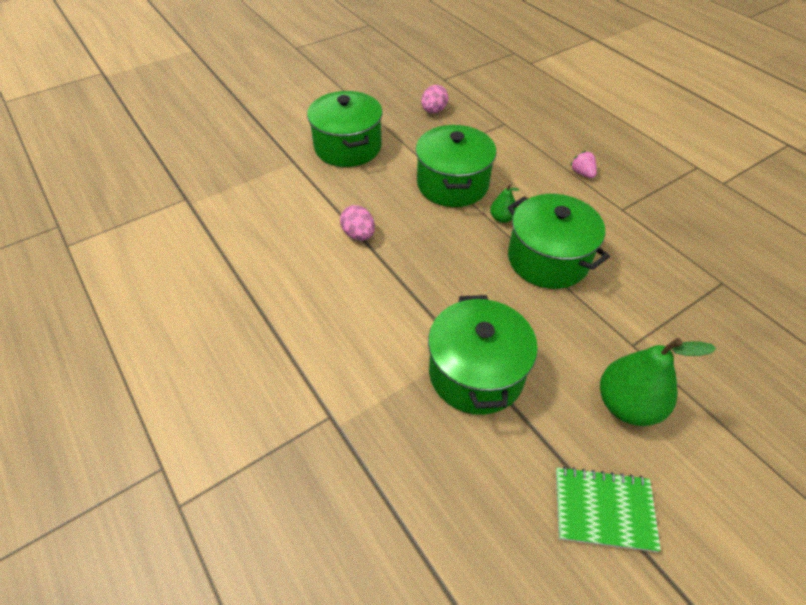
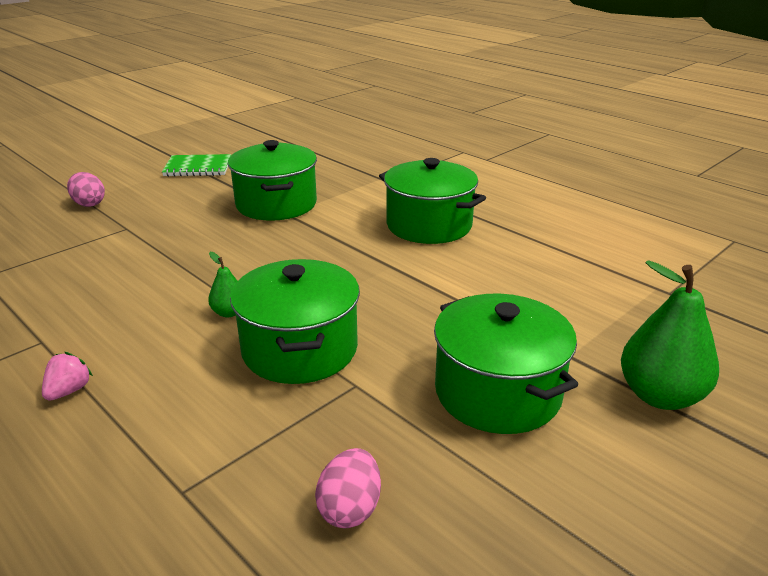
camera: 170 degrees right, 20 degrees down
pink egg [340,205,375,240] -> pink egg moved to [67,172,105,207]
green pot [508,194,610,289] -> green pot moved to [379,158,486,244]
pink strawberry [570,151,597,178] -> pink strawberry turned 120 degrees counterclockwise [42,352,93,401]
green pear [600,338,716,426] -> green pear moved to [621,260,719,410]

